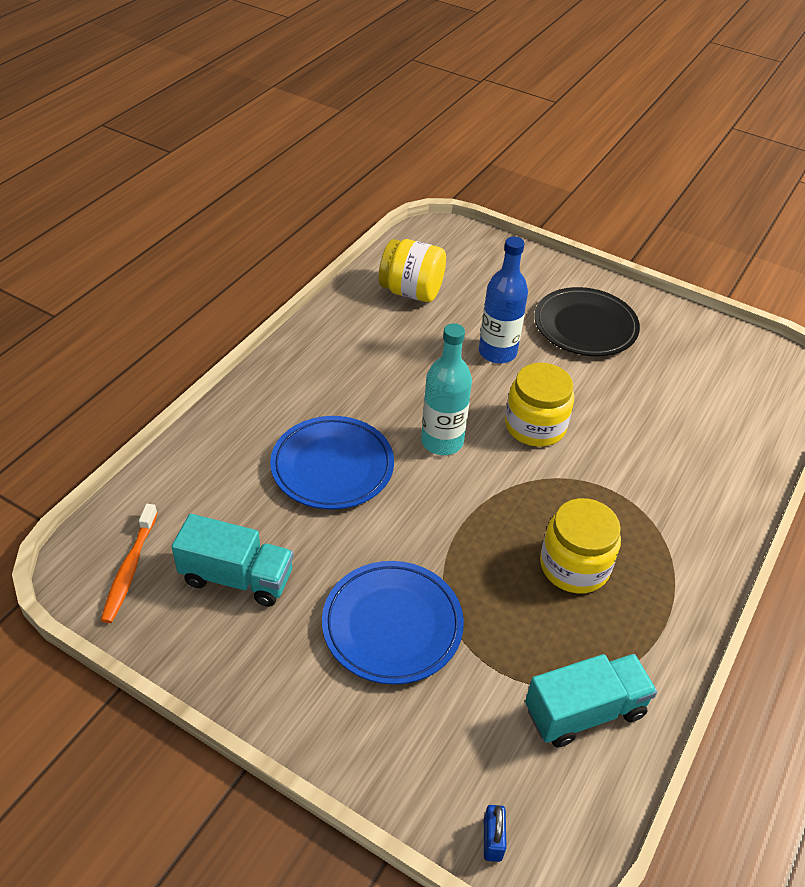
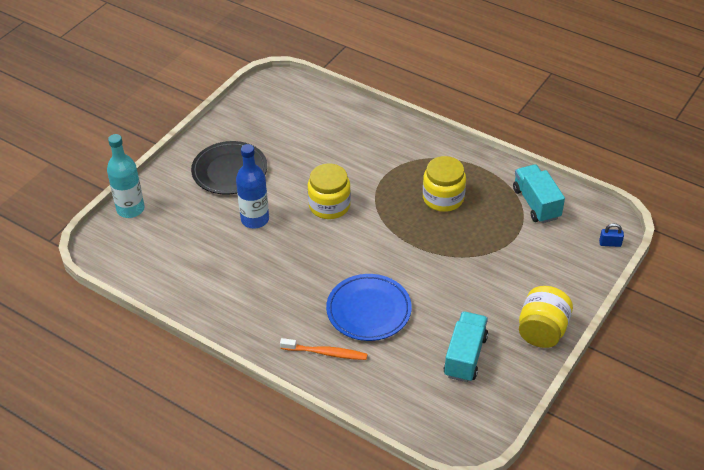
camera: 85 degrees left, 0 degrees up
orange toothbrush [101,504,158,623] -> orange toothbrush moved to [280,338,368,360]
blue plate [322,561,464,685] -> none
yellow jar [379,239,446,302] -> yellow jar moved to [519,286,573,348]
turquoise bottle [421,323,472,455] -> turquoise bottle moved to [107,134,145,218]

